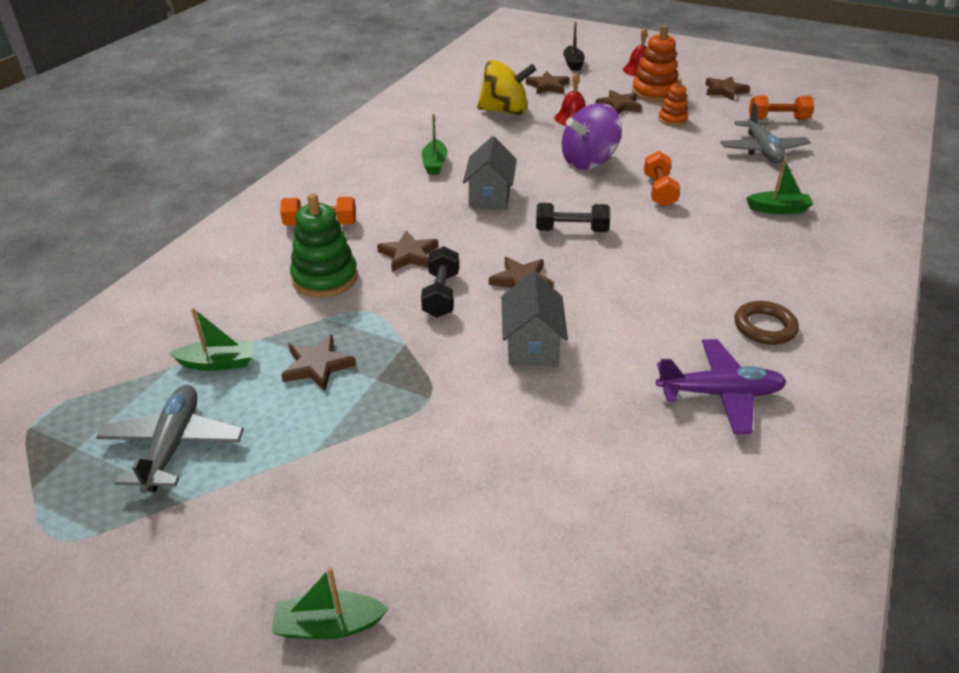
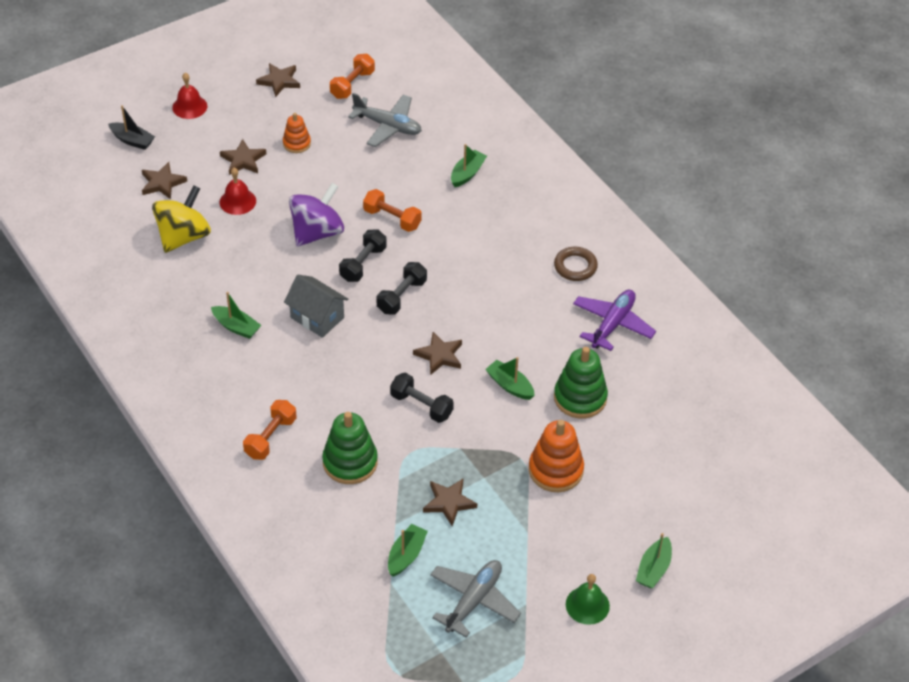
camera: 60 degrees left, 10 degrees up
grey plane [96,385,244,493] -> grey plane turned 90 degrees clockwise [430,560,521,638]
brown star [377,231,438,272] -> none
grey house [501,272,568,366] -> green boat [485,357,535,400]
purple spinning top [562,103,622,170] -> purple spinning top turned 135 degrees counterclockwise [289,183,344,247]
orange stacking toy [632,25,678,102] -> orange stacking toy moved to [529,420,584,492]
none -> black dumbbell [339,229,387,282]
none -> green stacking toy [554,347,608,419]
none -> green bell [566,574,610,625]

